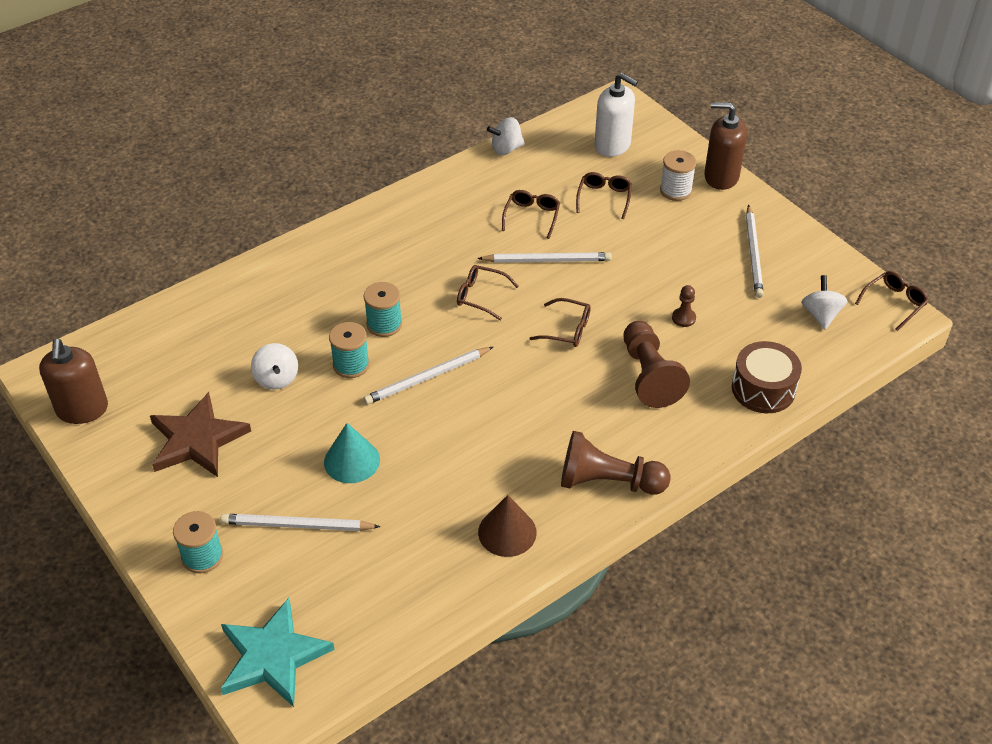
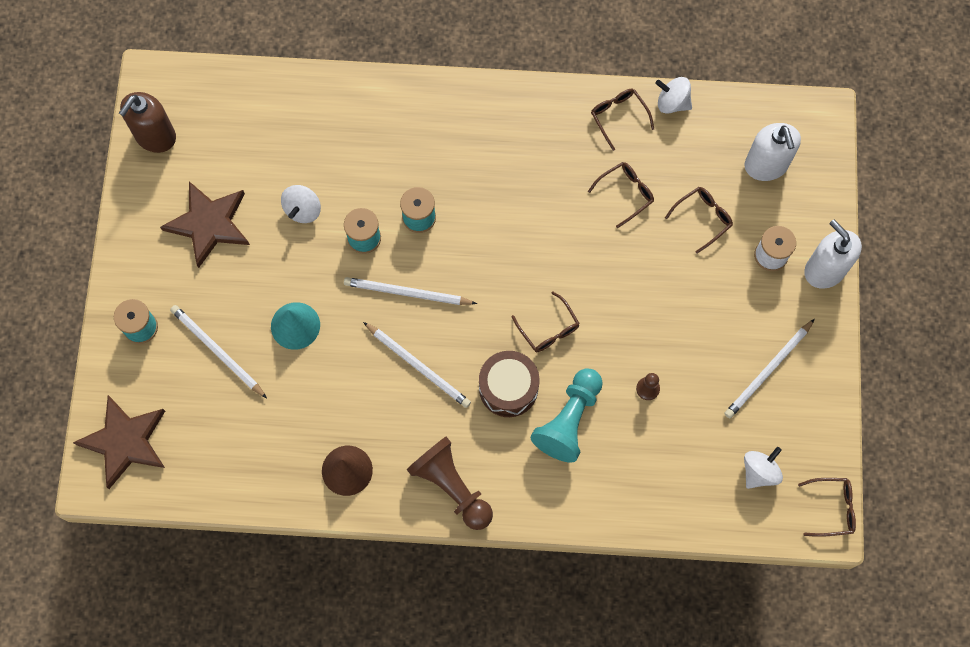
camera: 40 degrees right, 25 degrees up
turquoise star [221,598,335,707] -> brown star [73,395,165,489]
brown glasses [457,265,519,321] -> brown glasses moved to [591,89,654,151]
white pencil [477,252,612,263] -> white pencil moved to [363,322,471,408]
brown pawn [624,321,690,408] -> turquoise pawn [530,368,603,463]
brown soap dispenser [704,102,747,190] -> white soap dispenser [804,219,862,289]
brown drum [732,341,802,413] -> brown drum moved to [479,351,540,417]

